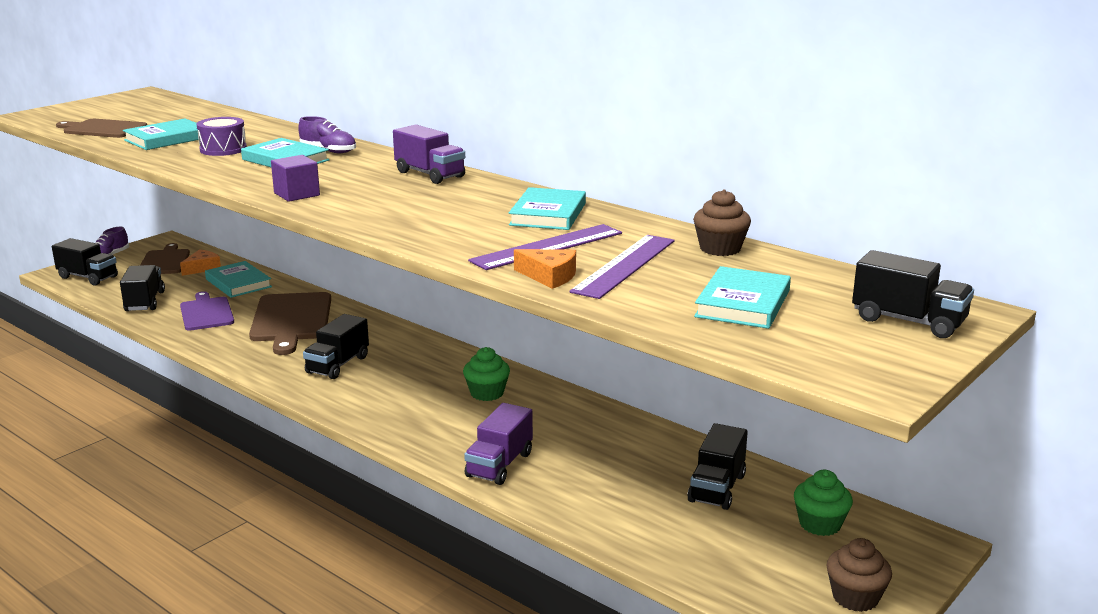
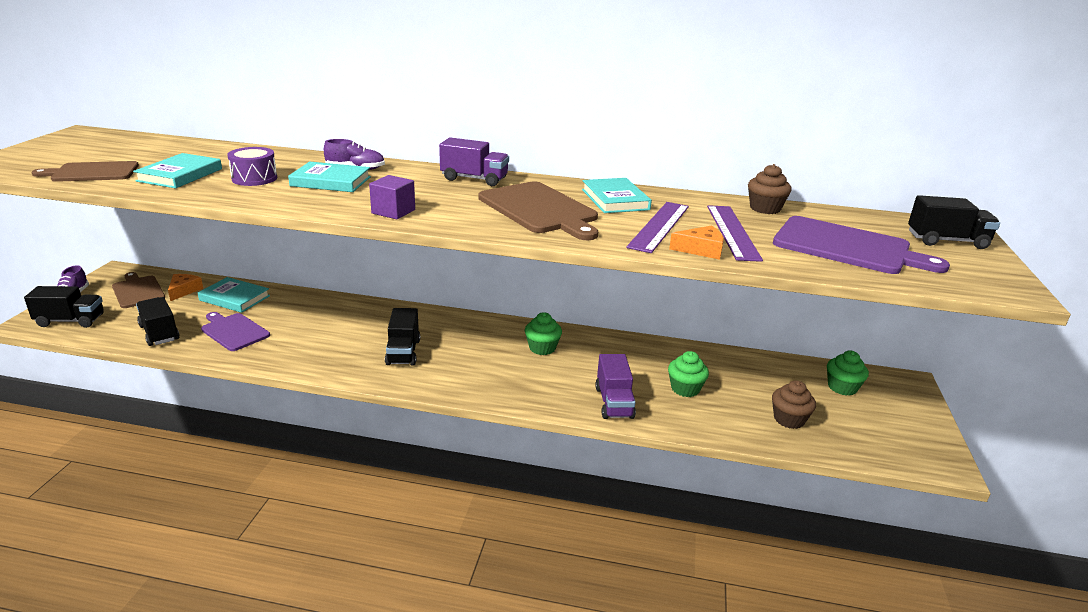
camera: 30 degrees left, 5 degrees up
brown cutting board [249,292,331,355] -> brown cutting board moved to [478,181,598,240]
black truck [687,423,748,510] -> none
turquoise book [694,266,791,329] -> purple cutting board [773,216,950,274]
brown cupcake [826,538,892,612] -> brown cupcake moved to [772,380,816,429]
none -> green cupcake [668,351,709,397]

